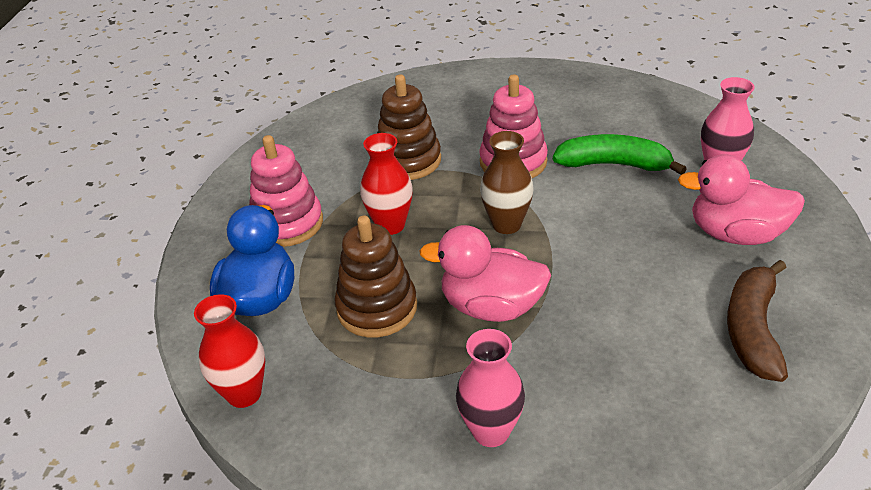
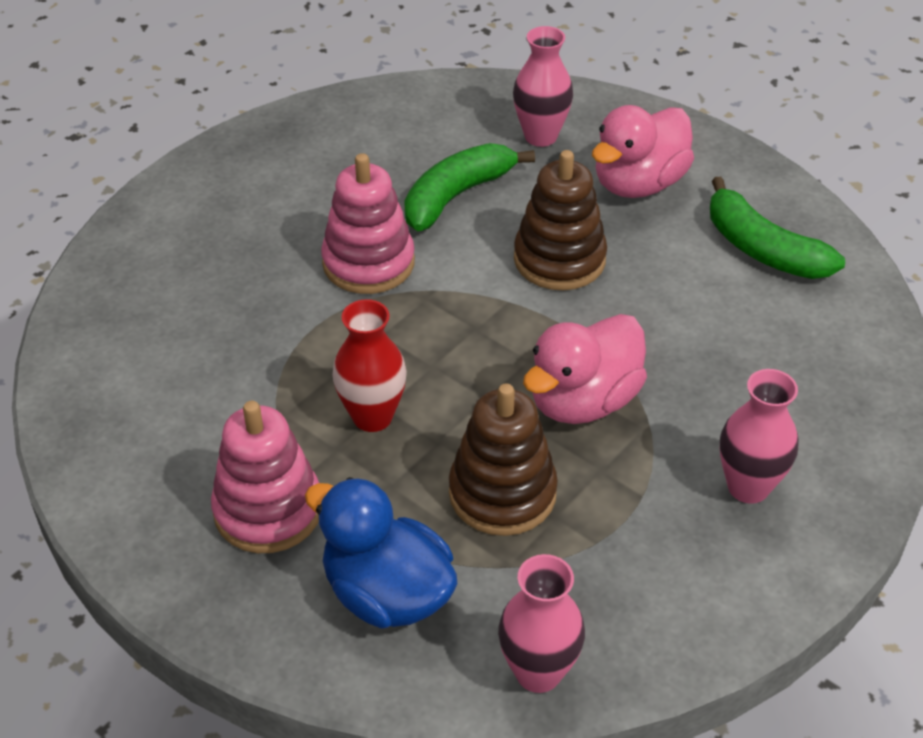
camera: 60 degrees left, 5 degrees up
red vase [194,294,265,408] -> pink vase [498,554,585,693]
brown stacking toy [377,75,441,180] -> brown stacking toy moved to [514,150,607,290]
brown vase [480,131,534,234] -> none
brown banana [727,260,788,382] -> green banana [710,177,845,279]

